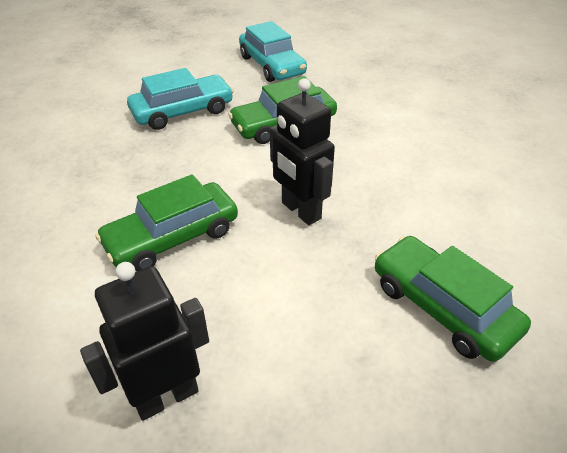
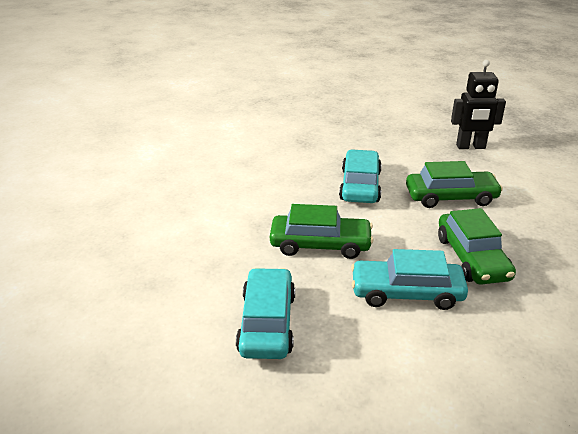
camera: 150 degrees left, 10 degrees down
black robot [270,78,335,225] -> turquoise car [339,150,382,203]
green car [375,236,531,362] -> green car moved to [438,208,516,285]

